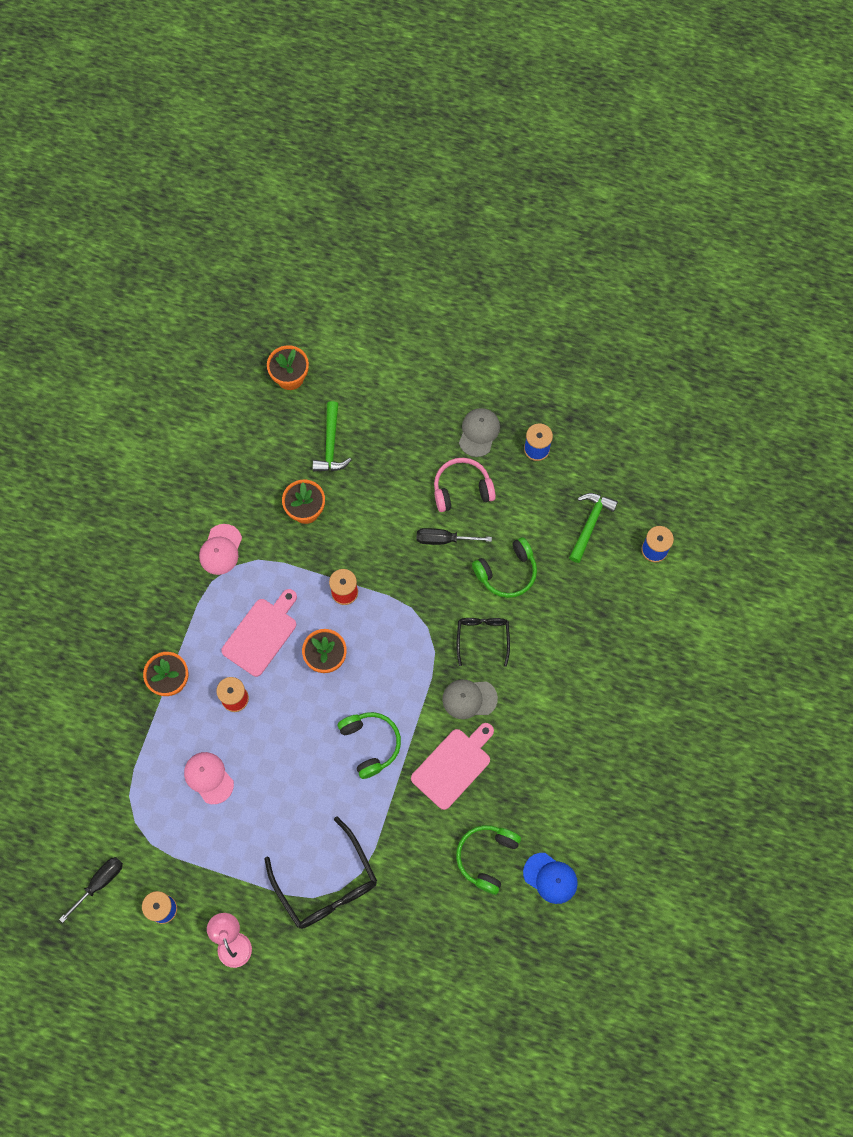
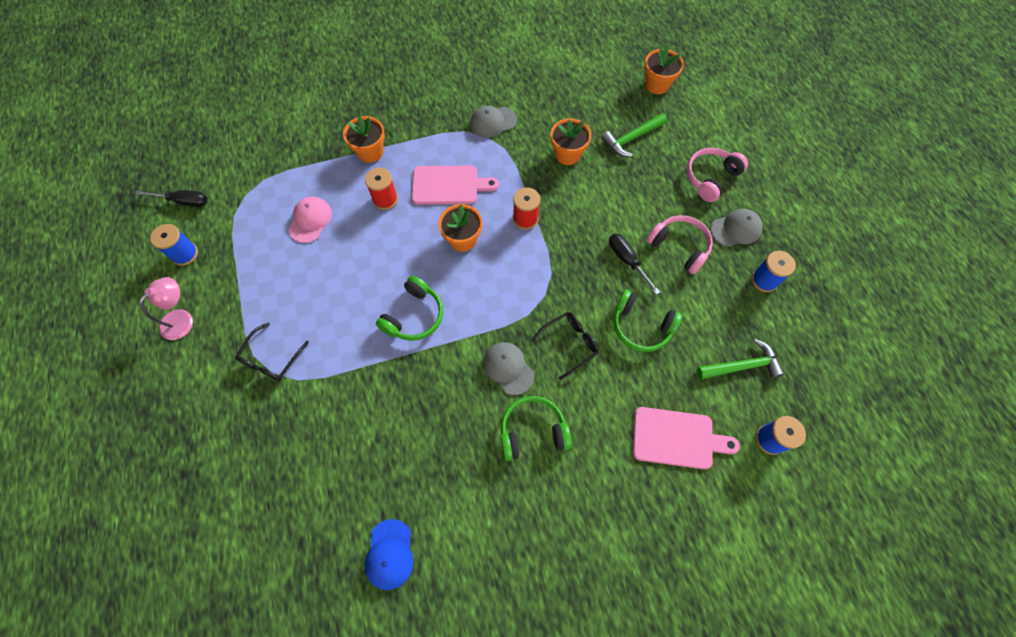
camera: 55 degrees right, 5 degrees down
pink cap [199,524,242,575] -> grey cap [470,106,517,138]
black glasses [264,816,377,929] -> black glasses [235,323,309,381], size x0.59
pink cutting board [411,723,494,810] -> pink cutting board moved to [633,407,740,469]
green headphones [456,825,521,895] -> green headphones moved to [501,396,572,461]
none -> pink headphones [687,148,748,202]

